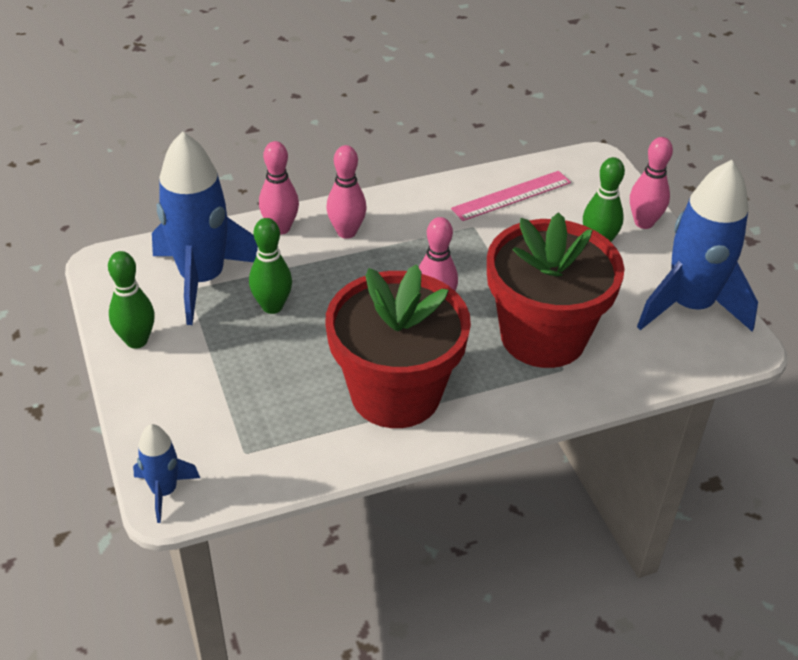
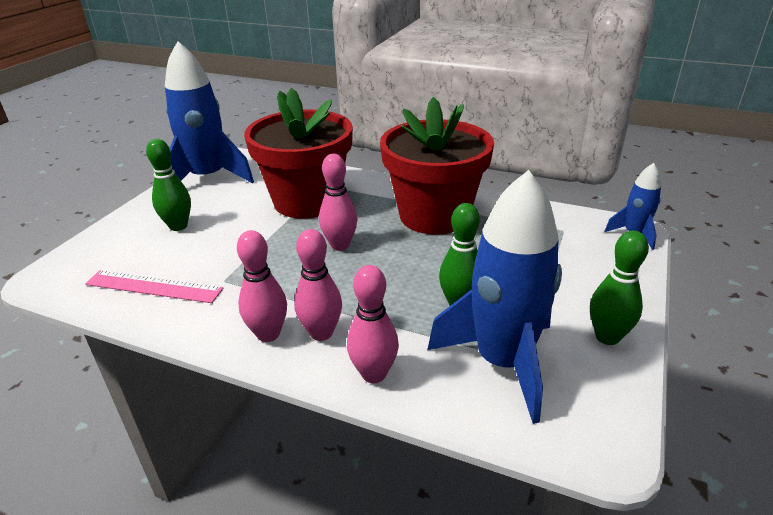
camera: 135 degrees left, 10 degrees down
pink bowling pin [630,137,673,229] -> pink bowling pin moved to [237,230,287,342]

